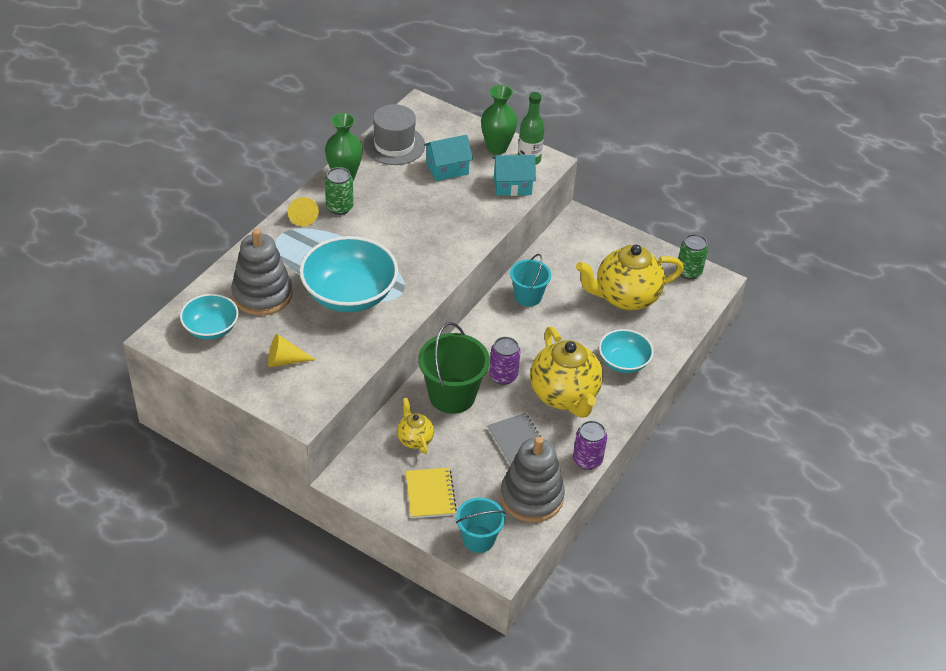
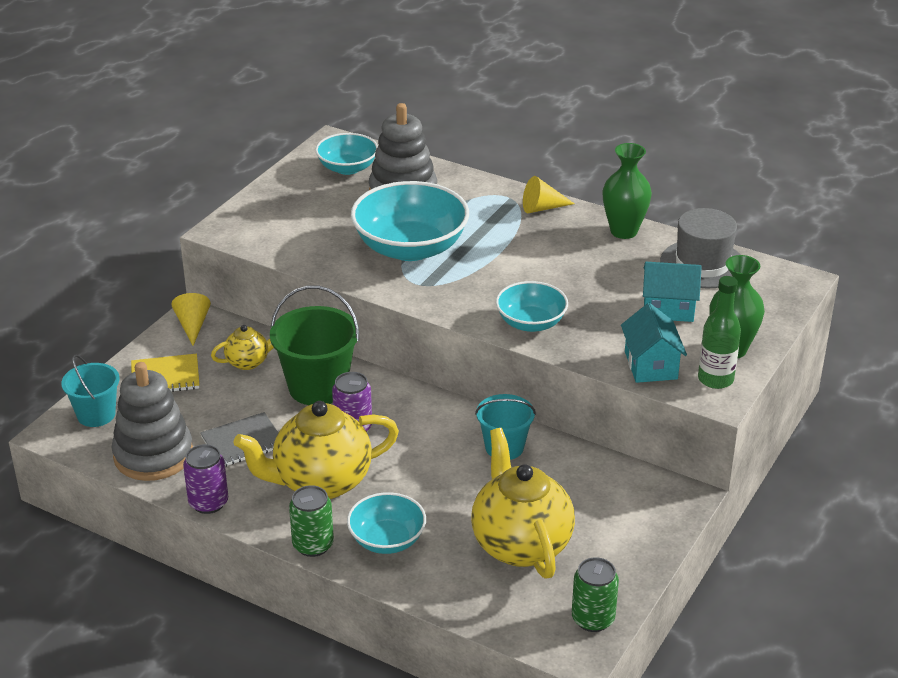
camera: 90 degrees right, 10 degrees down
yellow cone [268,334,316,367] -> yellow cone moved to [171,293,211,346]
green can [325,167,354,215] -> green can moved to [289,485,334,557]
turquoise house [424,135,473,181] -> turquoise house turned 60 degrees counterclockwise [643,262,702,322]
none -> turquoise bowl [496,281,568,332]

